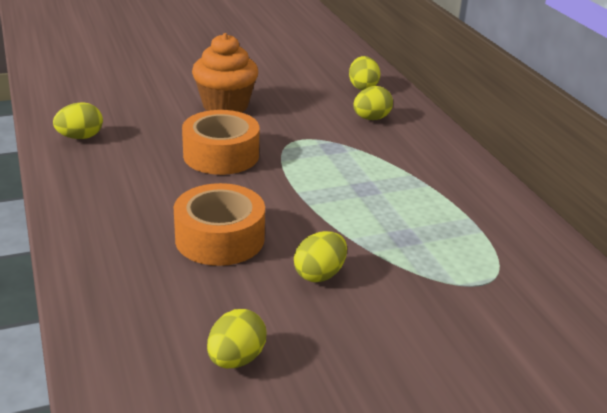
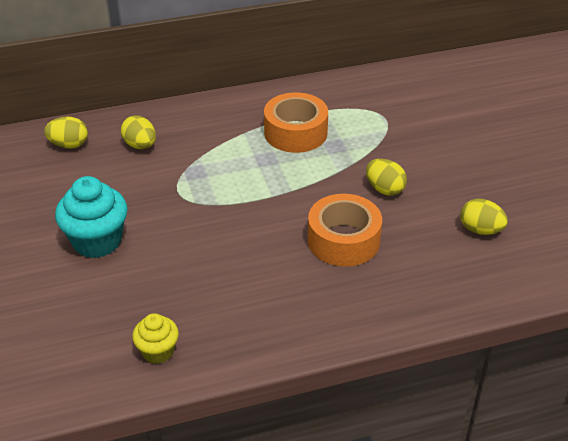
camera: 85 degrees left, 10 degrees up
yellow egg [53,102,103,139] -> yellow cupcake [132,313,179,364]
orange tape [182,110,259,175] -> orange tape moved to [264,92,328,153]
orange cupcake [192,33,258,113] -> turquoise cupcake [55,176,128,258]

